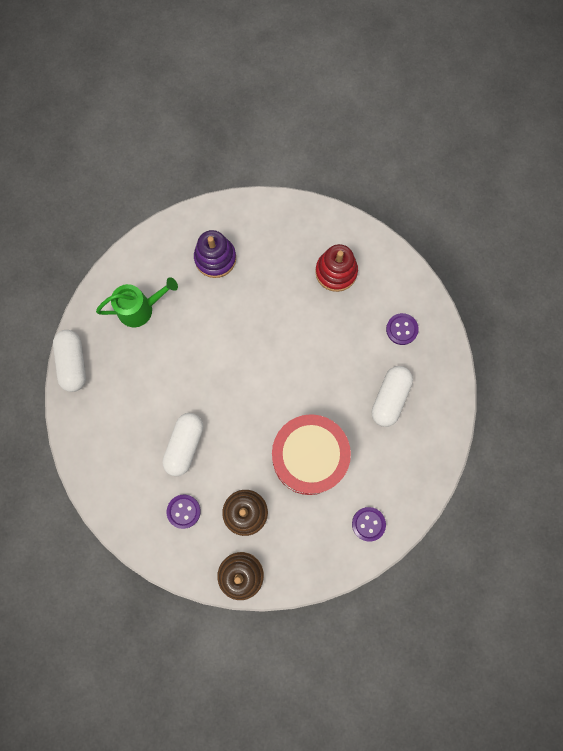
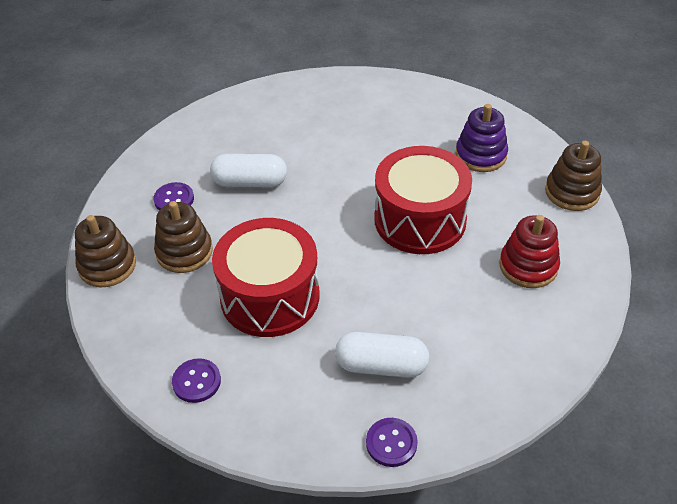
camera: 75 degrees right, 30 degrees down
white capsule [53,330,86,392] -> none
green watering can [96,277,178,327] -> none
purple button [386,313,419,345] -> purple button moved to [366,418,418,467]
none -> red drum [374,146,472,254]
none -> brown stacking toy [545,141,602,211]

